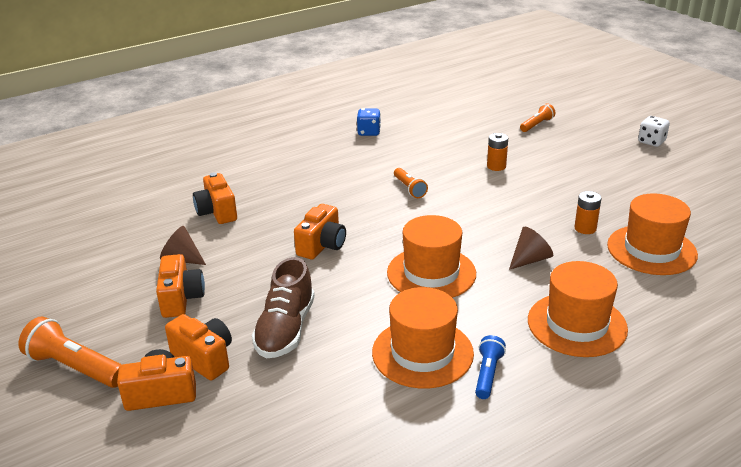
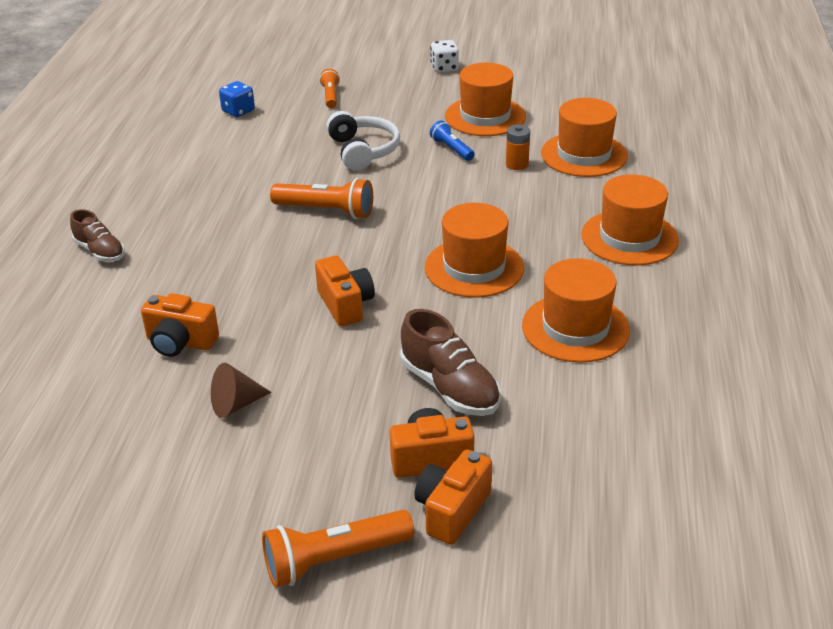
camera: 50 degrees left, 5 degrees up
orange camera [156,254,205,318] -> none
blue dice [357,108,381,136] -> blue dice moved to [219,81,255,117]
orange flashlight [394,168,428,198] -> orange flashlight [270,178,373,219], size x1.67
blue flashlight [475,335,506,399] -> blue flashlight moved to [430,121,475,161]
orange battery [487,133,508,171] -> white headphones [326,111,400,171]
brown cone [509,227,553,270] -> none
none -> brown shoe [70,209,125,262]
none -> orange hat [445,63,526,136]

